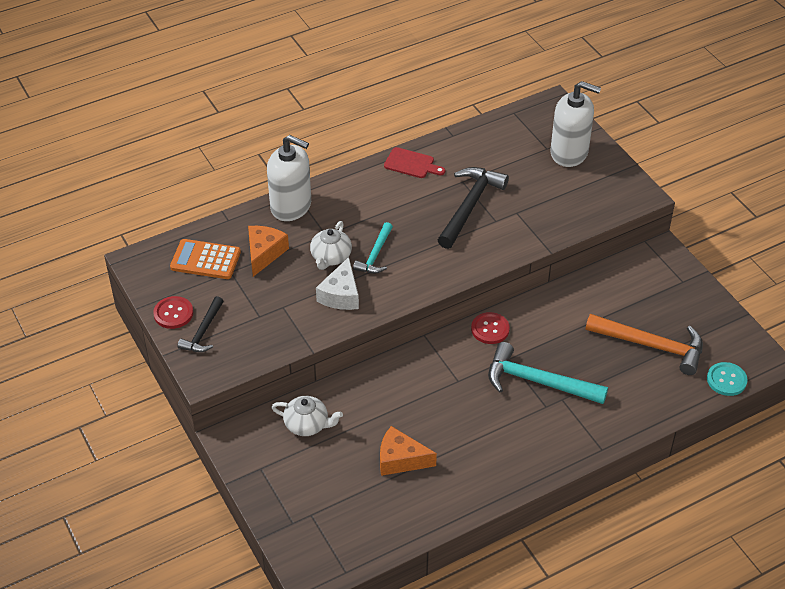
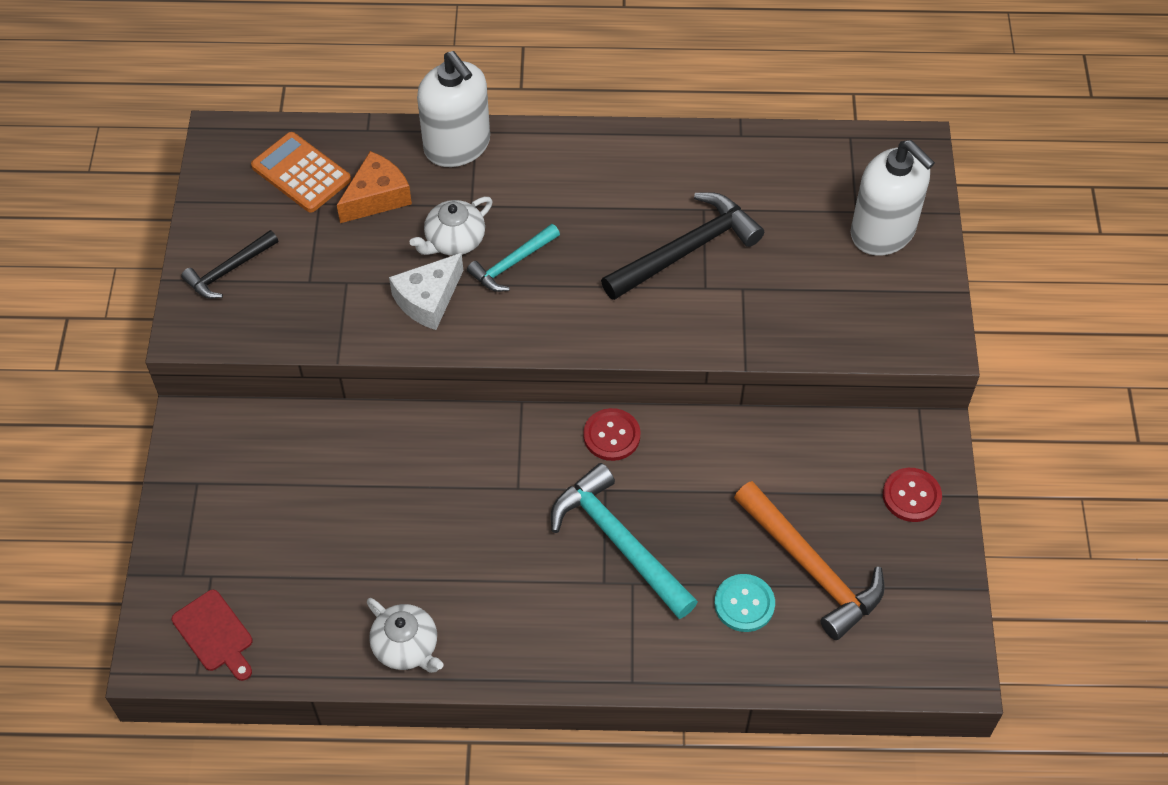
camera: 30 degrees right, 10 degrees up
red button [153,296,193,329] -> red button moved to [883,468,942,522]
white teapot [271,396,343,436] -> white teapot moved to [367,598,444,673]
orange cheese [380,426,437,476] -> none
red cutting board [384,147,445,178] -> red cutting board moved to [172,590,252,681]
turquoise button [707,362,747,396] -> turquoise button moved to [714,574,775,632]

